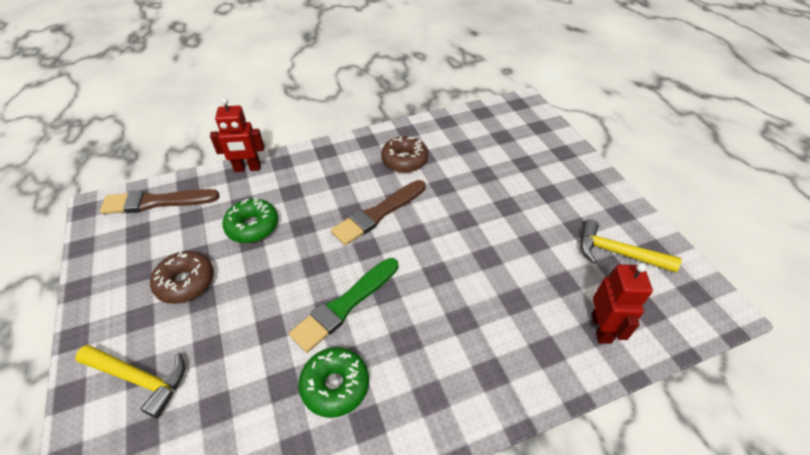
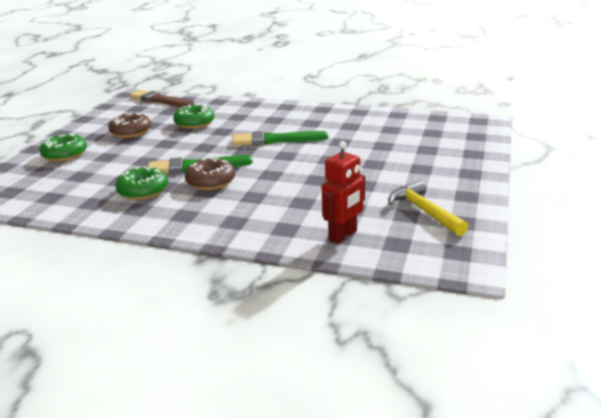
camera: 40 degrees right, 20 degrees down
yellow hammer [75,345,185,419] -> green donut [39,133,87,162]
red robot [210,98,264,172] -> none
brown brush [331,180,426,246] -> green brush [232,131,328,146]
brown donut [381,136,428,173] -> brown donut moved to [185,157,235,190]

